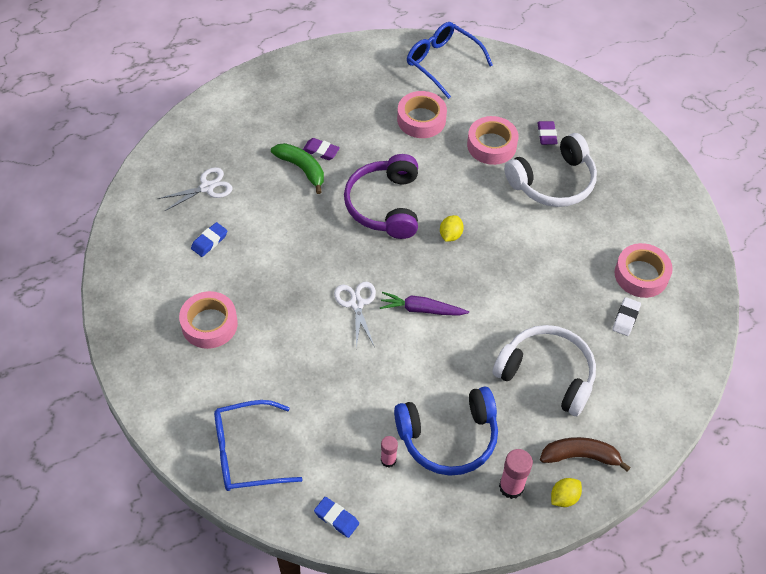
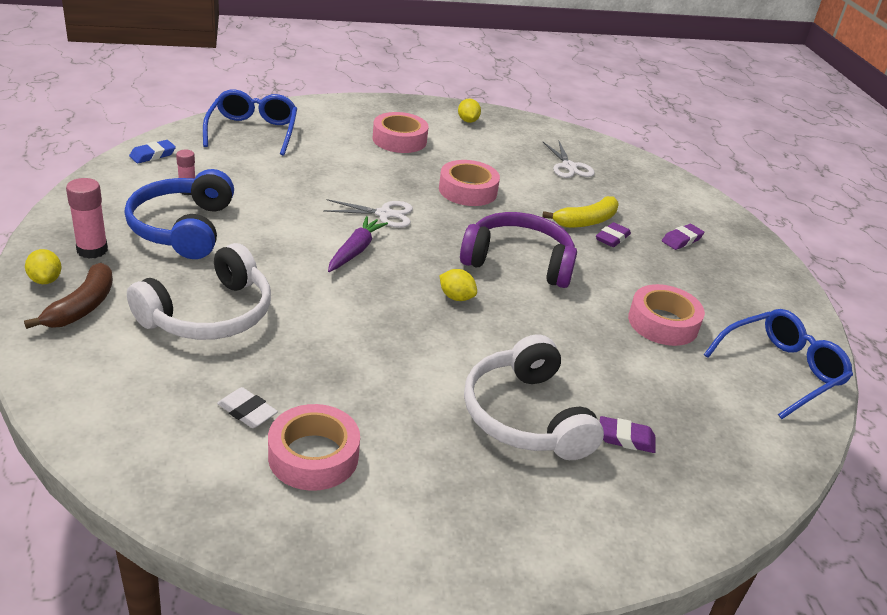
camera: 100 degrees right, 20 degrees down
blue eraser [191,222,228,257] -> none
green banana [271,143,324,194] -> yellow banana [542,196,619,228]
pink tape [467,116,519,165] -> pink tape moved to [439,160,500,206]
none -> yellow lemon [458,98,481,123]
none -> purple eraser [662,224,704,250]

